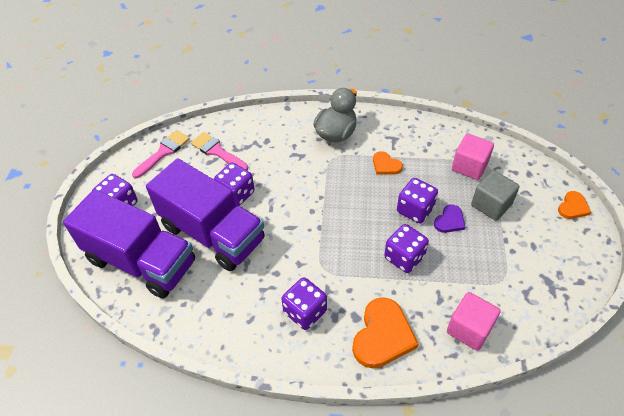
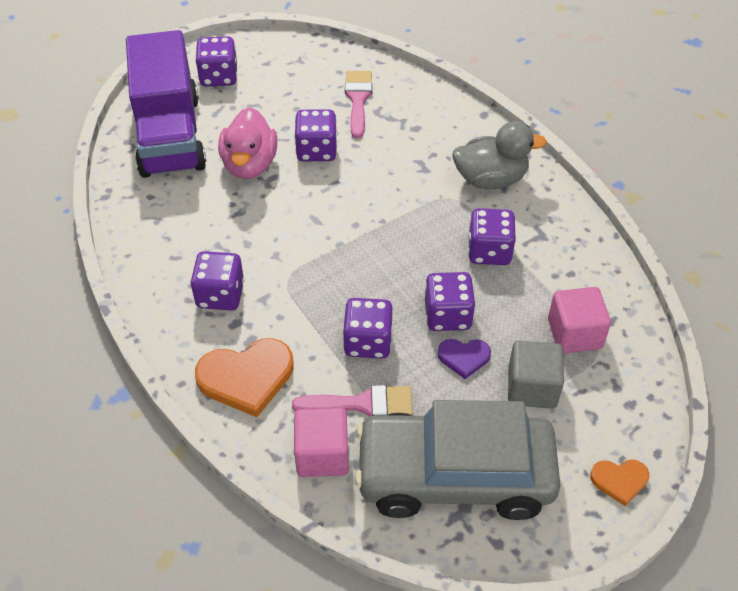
camera: 50 degrees right, 0 degrees up
pink brush [132,130,190,178] -> pink brush moved to [292,385,412,417]
purple truck [146,158,265,271] -> pink duck [218,107,277,179]
orange heart [373,151,403,175] -> purple dice [468,208,516,265]
none -> grey car [355,400,560,520]

